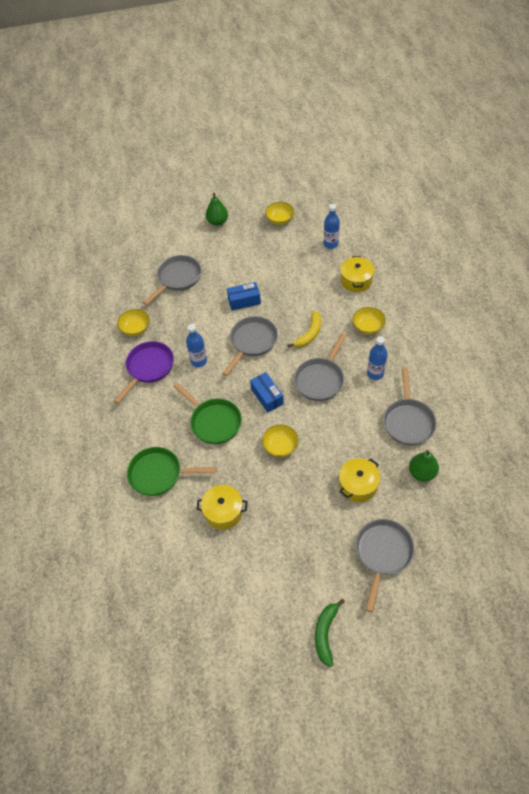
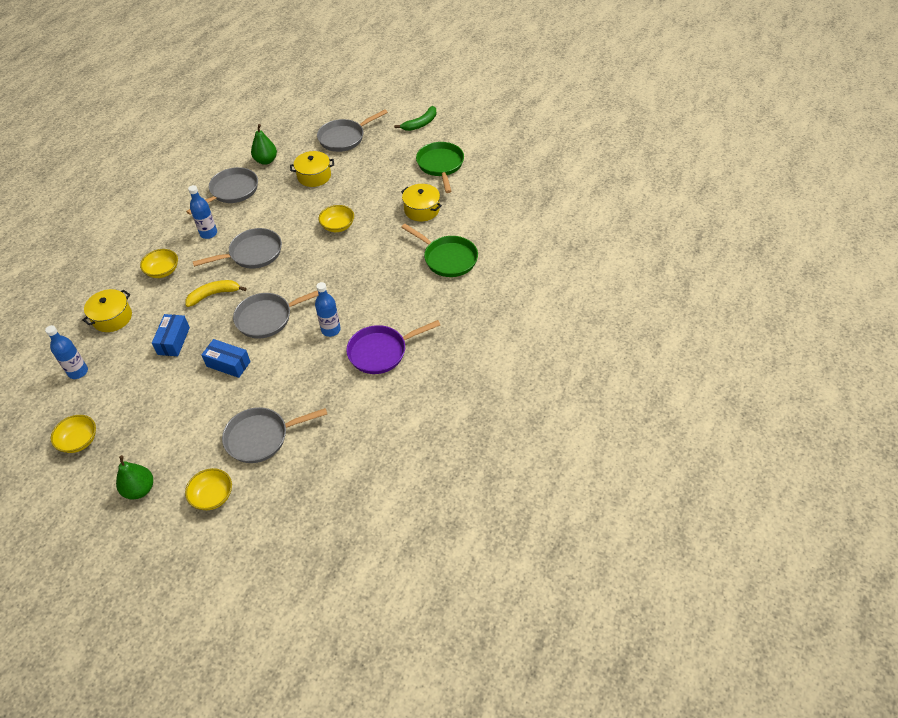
camera: 145 degrees left, 5 degrees down
yellow bowl [117,309,150,336] -> yellow bowl moved to [185,468,232,510]
green pan [173,382,242,444] -> green pan moved to [416,142,464,193]
blue box [250,372,284,413] -> blue box moved to [152,314,190,356]

